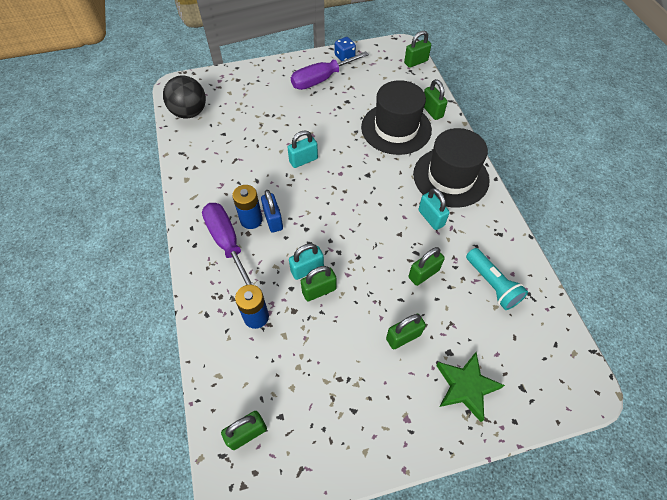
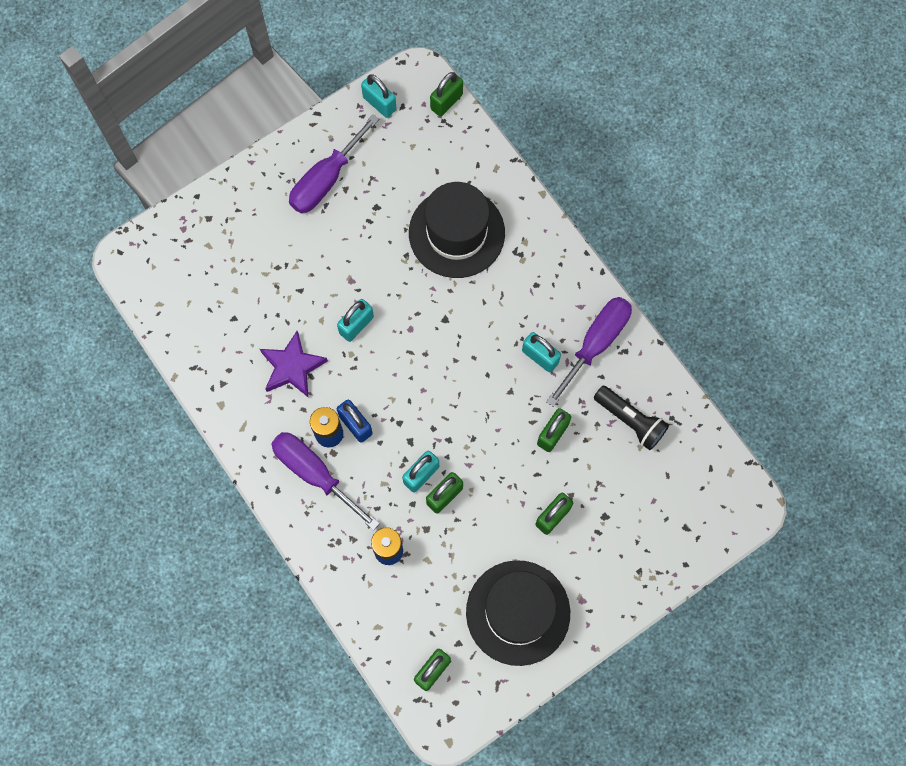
camera: 20 degrees left, 15 degrees up
black ball [163,75,206,118] -> none
blue dice [335,37,356,61] -> none
black hat [413,128,490,208] -> black hat moved to [466,560,570,666]
green padlock [424,79,448,120] -> none
green star [436,352,505,422] -> none
turquoise flashlight [466,248,528,310] -> black flashlight [594,386,669,450]
none -> purple star [260,331,328,397]
none -> turquoise padlock [361,74,396,118]
none -> purple screwdriver [546,297,632,407]

